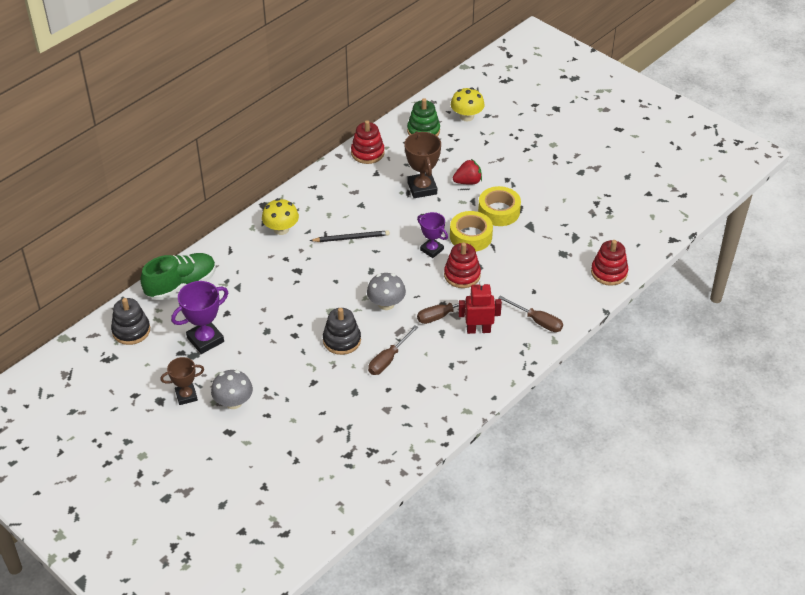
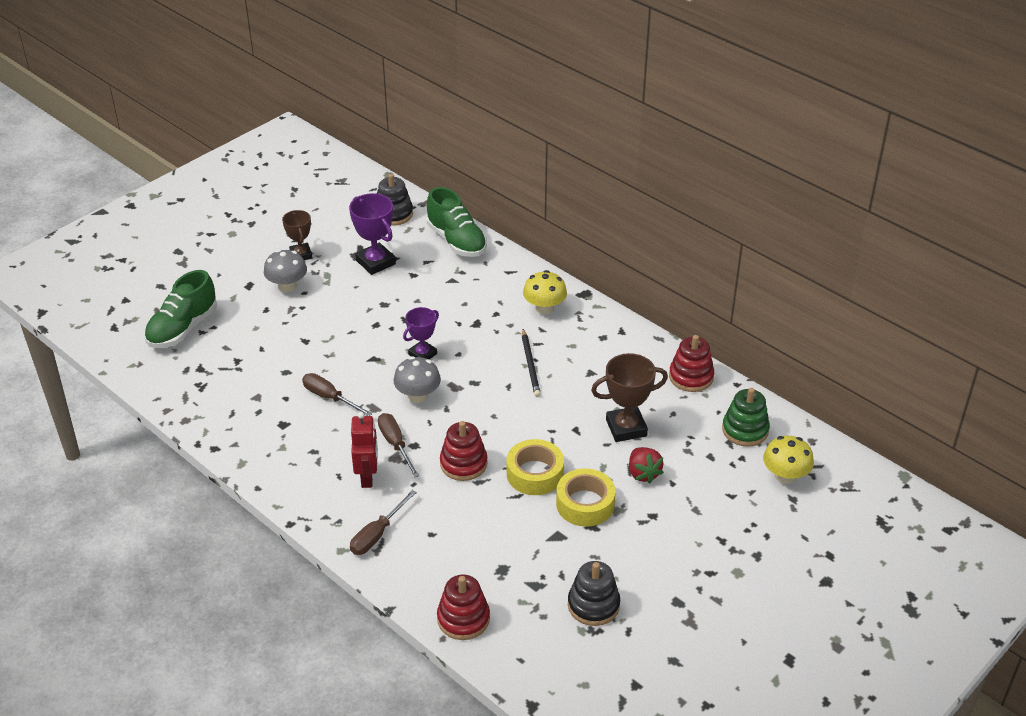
camera: 90 degrees right, 5 degrees down
black stacking toy [323,308,361,355] -> black stacking toy moved to [568,561,620,626]
purple trophy [417,212,448,258] -> purple trophy moved to [403,307,439,360]
none -> green shoe [144,270,217,348]

